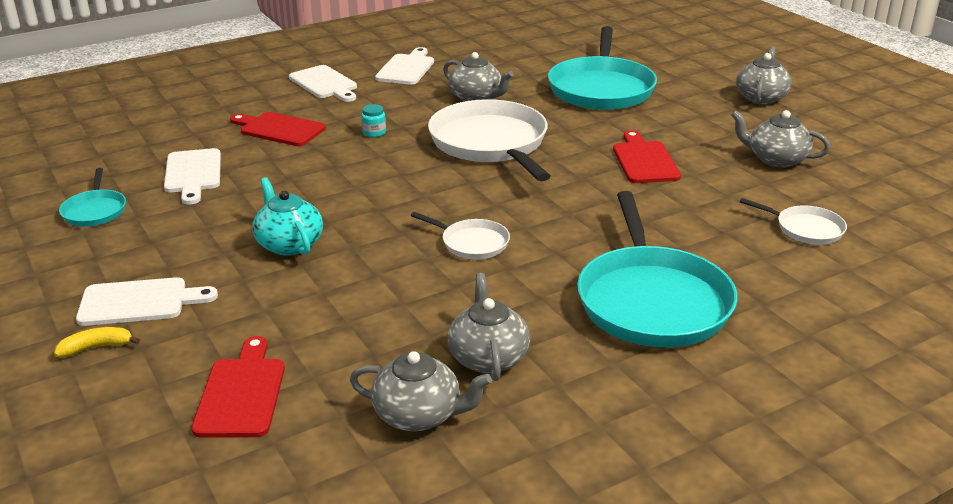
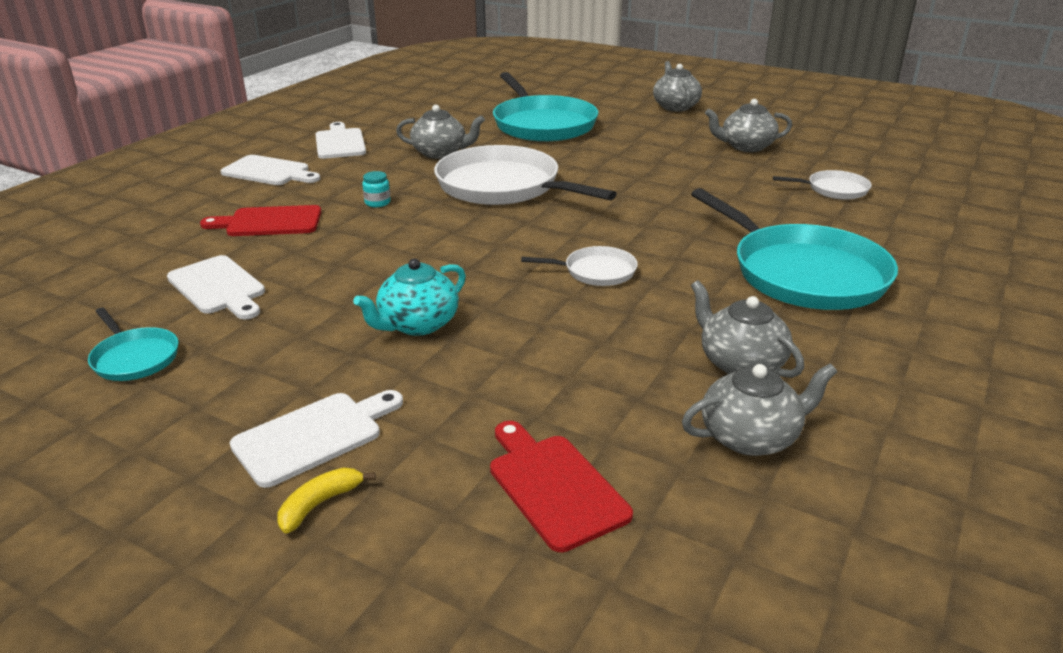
camera: 30 degrees left, 0 degrees up
turquoise teapot [253,177,323,256] -> turquoise teapot turned 75 degrees counterclockwise [353,259,466,336]
red cutting board [613,130,681,183] -> none

